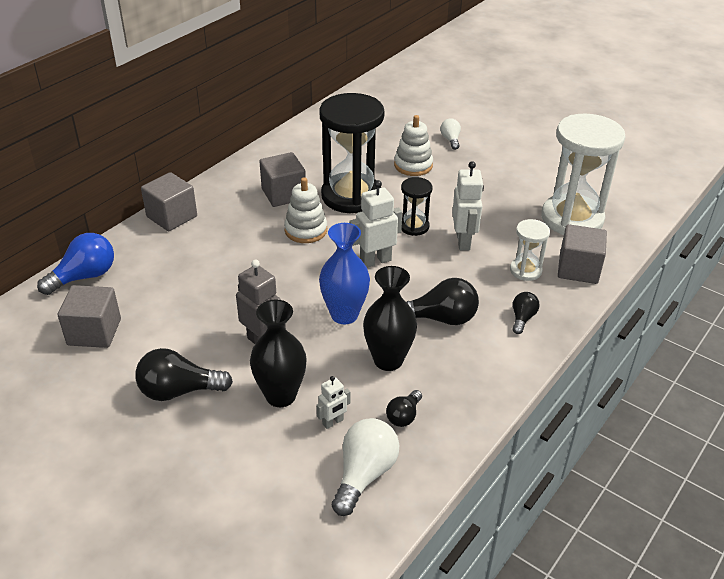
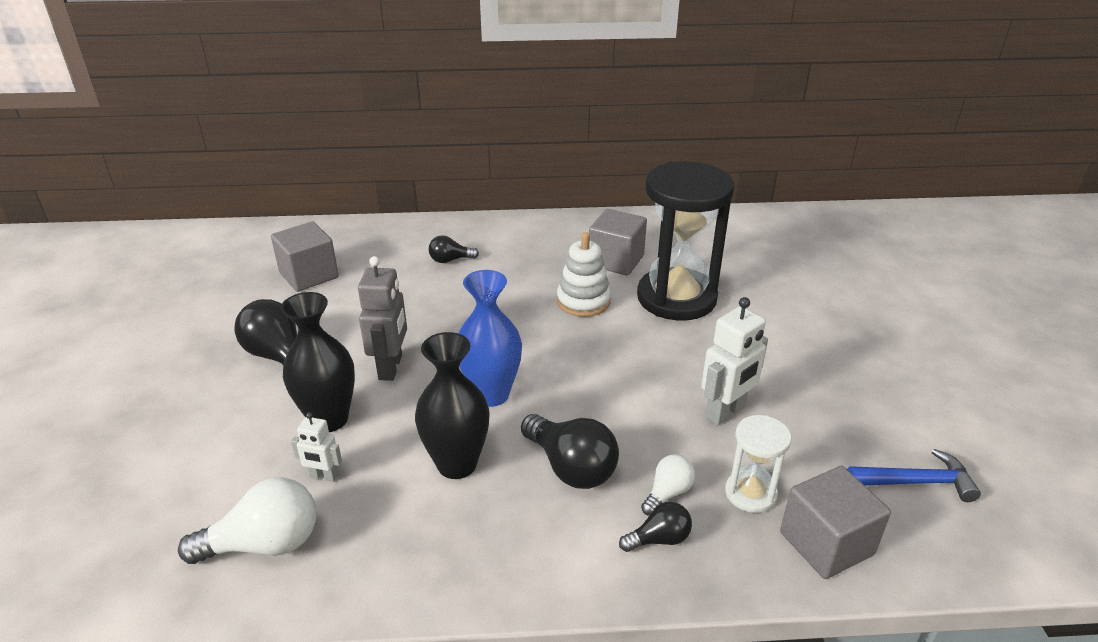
camera: 50 degrees right, 5 degrees down
blue light bulb [37,233,114,295] -> none
grey cube [141,172,197,231] -> none
white robot [349,180,402,268] -> none
black light bulb [386,390,422,427] -> black light bulb moved to [429,235,479,263]
white stacking toy [394,115,433,176] -> none
black hourglass [401,177,432,236] -> none
white light bulb [440,118,461,150] -> white light bulb moved to [641,454,695,516]
white hourglass [541,114,626,235] -> blue hammer [847,449,981,502]

